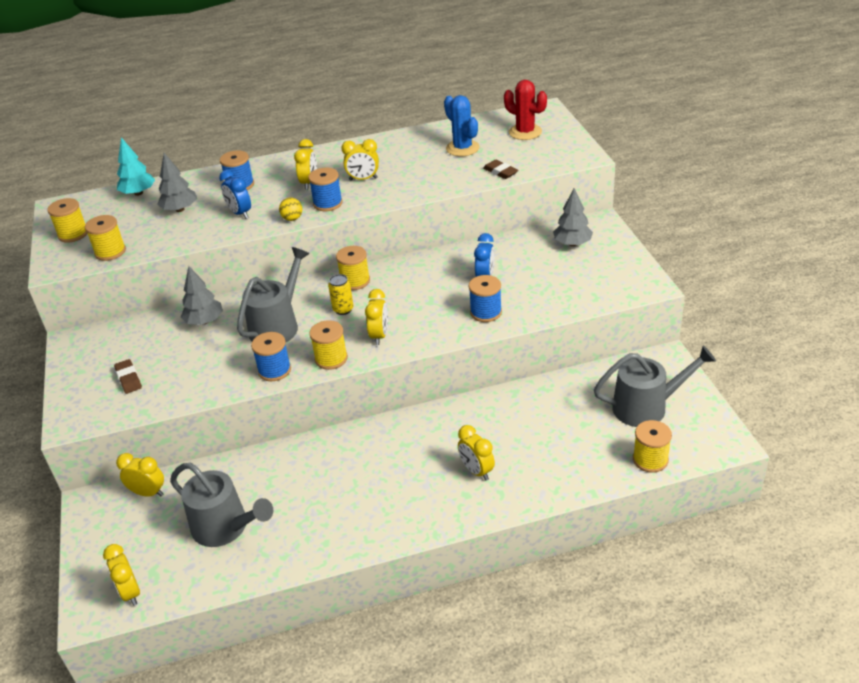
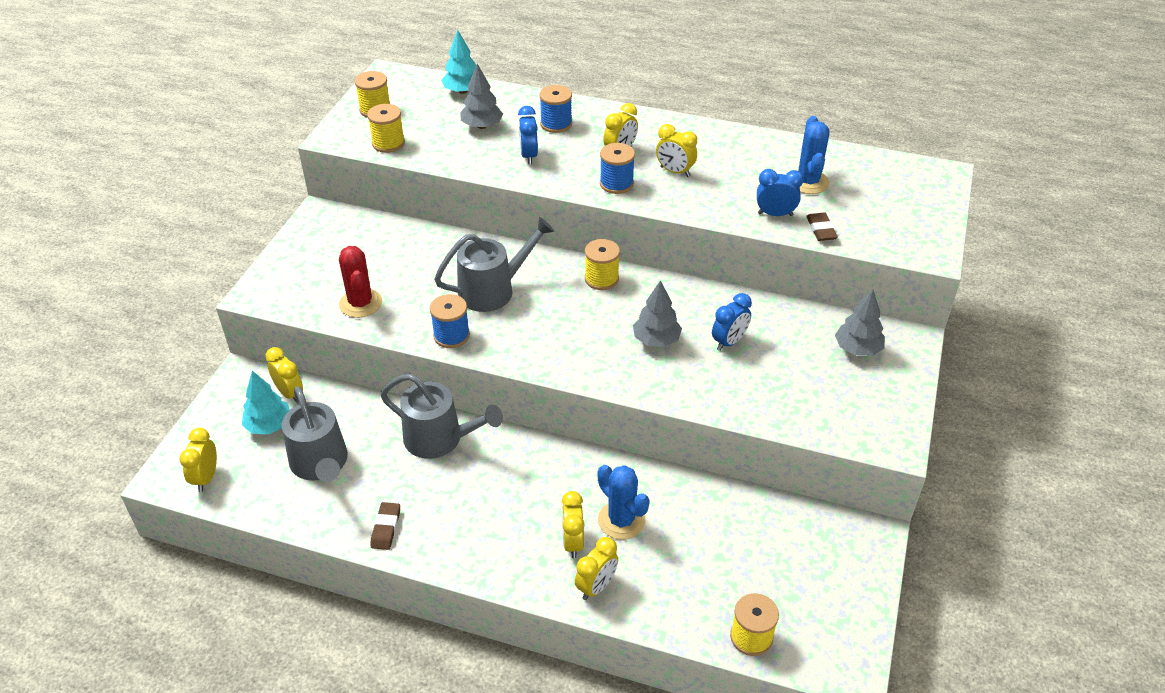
camera: 30 degrees right, 5 degrees up
brown eraser [114,359,142,394] -> brown eraser moved to [370,502,400,550]
grey tree [181,266,223,325] -> grey tree moved to [633,280,682,347]
yellow ball [279,198,302,221] -> none
yellow spool [309,320,348,370] -> none
yellow can [328,274,353,315] -> none
yellow clock [365,289,388,345] -> yellow clock moved to [575,537,618,600]
blue spool [469,275,502,322] -> none
red cactus [504,80,547,140] -> red cactus moved to [339,246,382,318]
grey watering can [594,346,716,427] -> grey watering can moved to [380,374,503,459]
none -> turquoise tree [242,371,290,434]
none -> blue cactus [597,465,650,540]
none -> blue clock [757,169,803,216]

